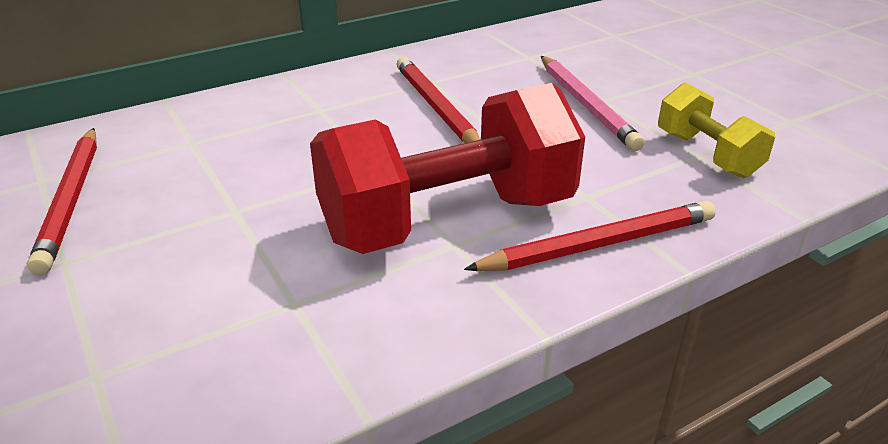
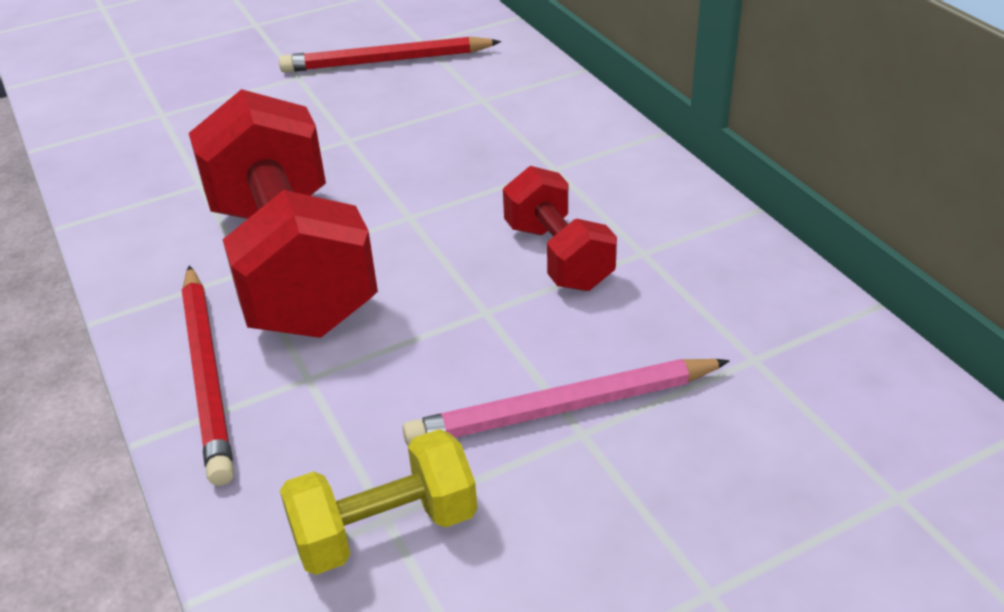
camera: 95 degrees right, 5 degrees up
red pencil [397,57,480,143] -> red dumbbell [503,166,617,291]

